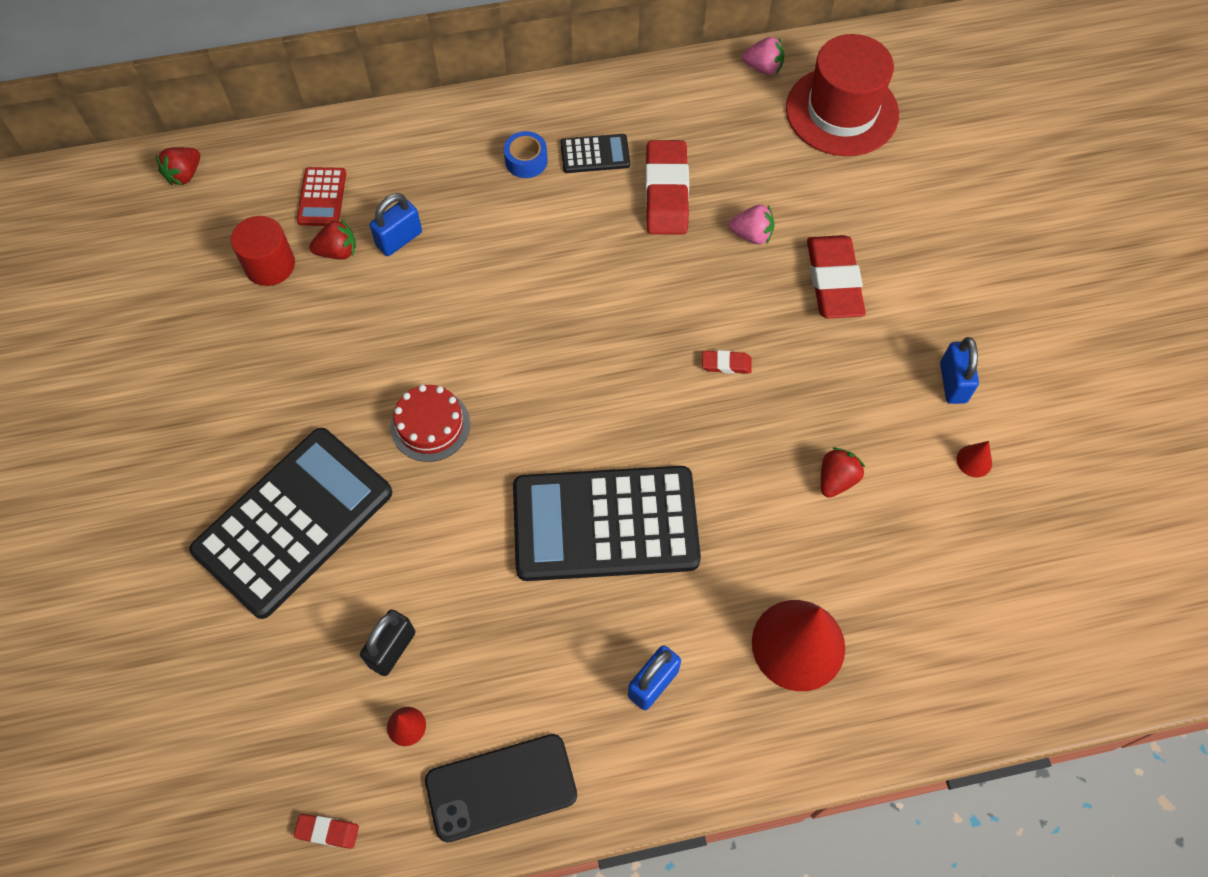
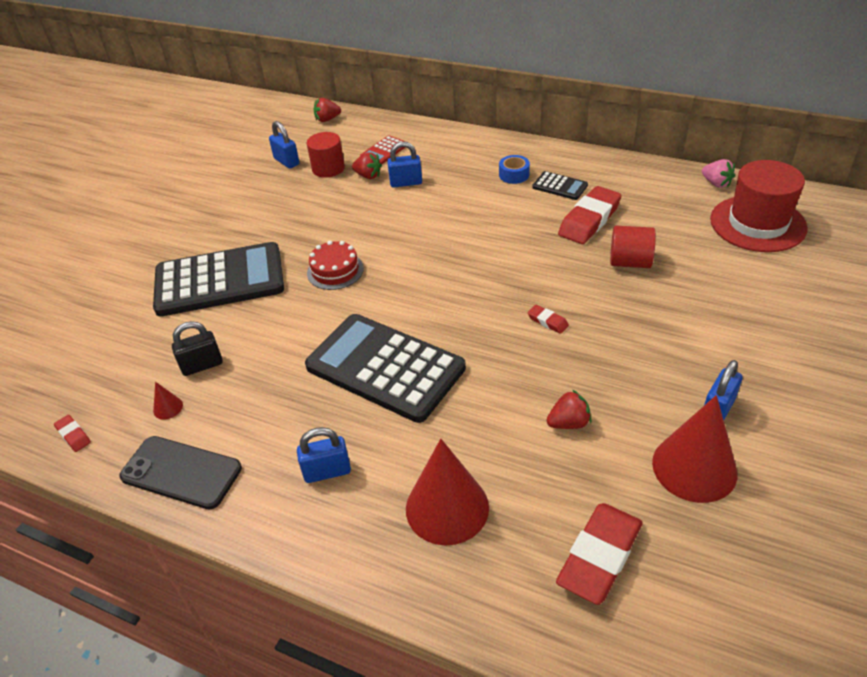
camera: 40 degrees right, 20 degrees down
pink strawberry [728,205,775,244] -> red cylinder [610,226,656,268]
red eraser [807,235,866,318] -> red eraser moved to [556,503,643,605]
red cone [957,441,992,477] -> red cone [652,395,738,503], size x2.46
none -> blue padlock [269,121,299,168]

